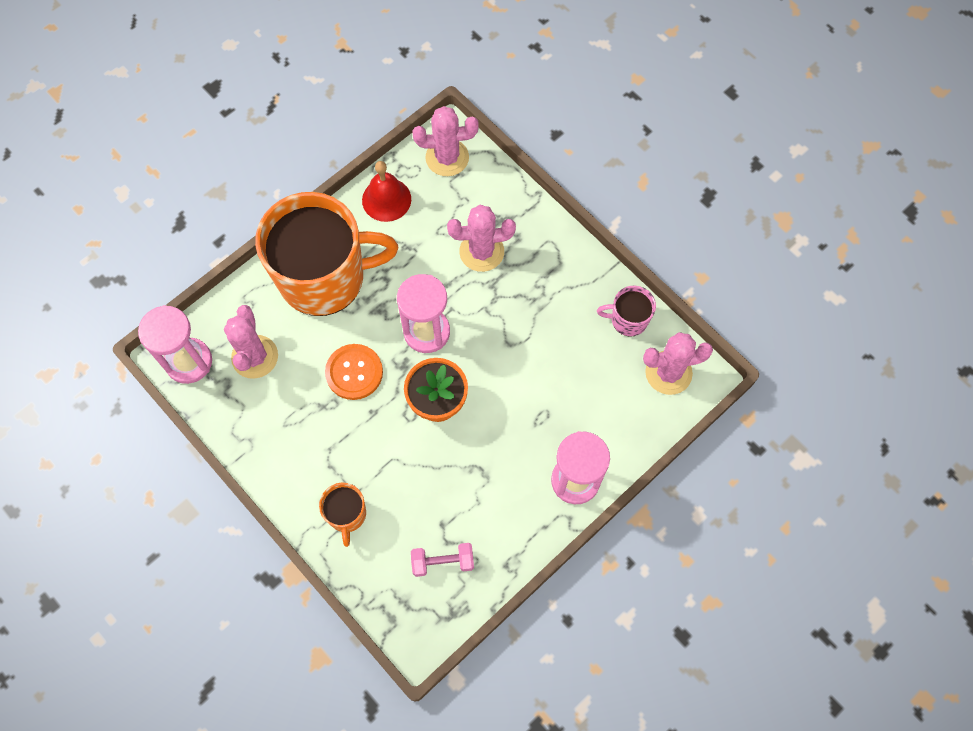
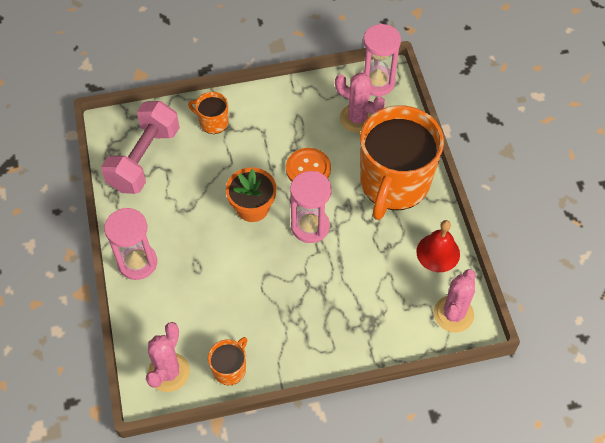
camera: 120 degrees right, 10 degrees down
pink dumbbell [411,543,474,577] -> pink dumbbell [101,101,180,194], size x2.05
pink cactus [447,205,516,272] -> none
pink mug [597,286,656,337] -> orange mug [208,337,247,385]

